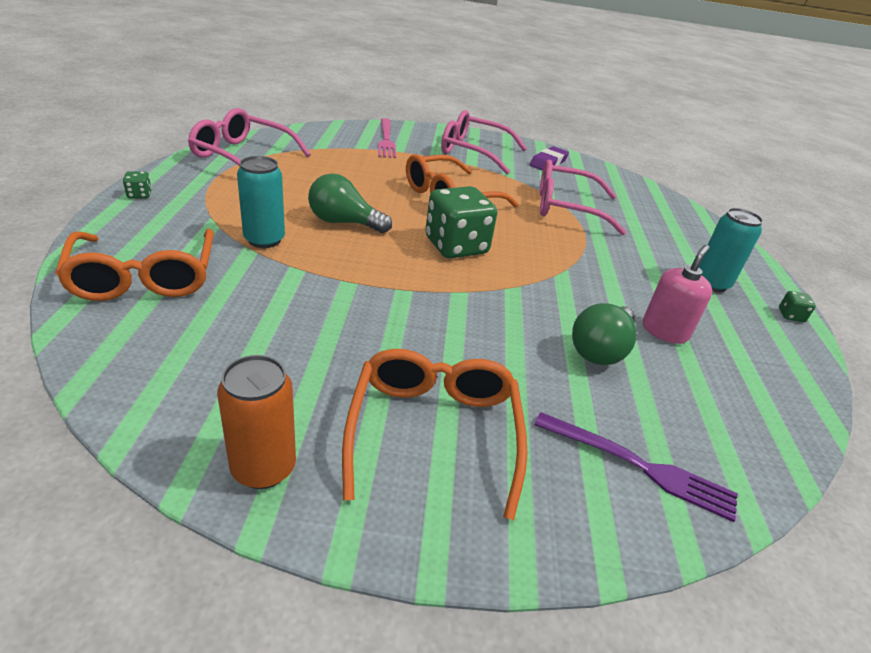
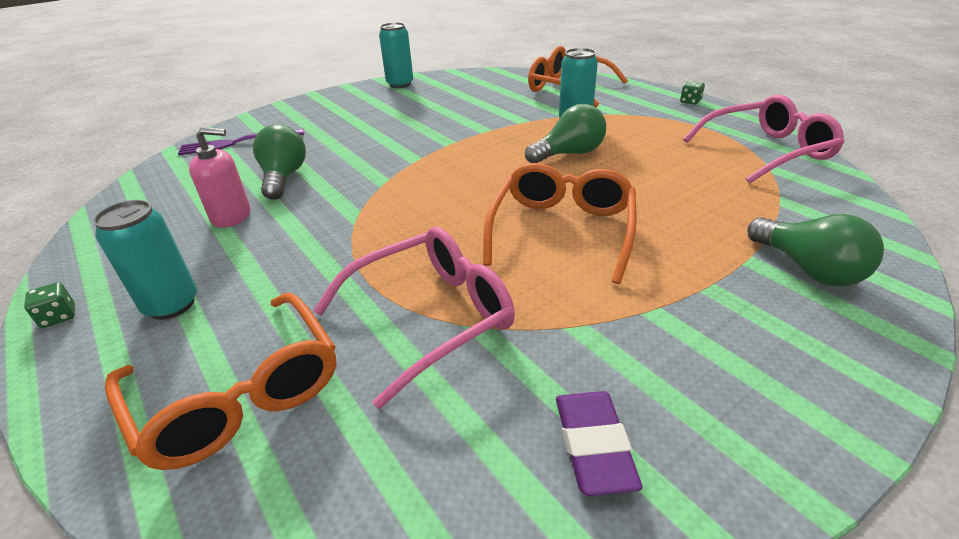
camera: 145 degrees right, 0 degrees up
orange can [217,355,296,489] -> turquoise can [379,22,413,88]
orange glasses [342,349,528,520] -> orange glasses moved to [105,292,336,470]
pink fork [378,118,396,158] -> green light bulb [747,214,884,286]
green dice [425,186,497,258] -> none
pink glasses [441,110,527,174] -> none
pink soap dispenser [643,245,712,344] -> pink soap dispenser turned 90 degrees counterclockwise [189,127,250,228]

